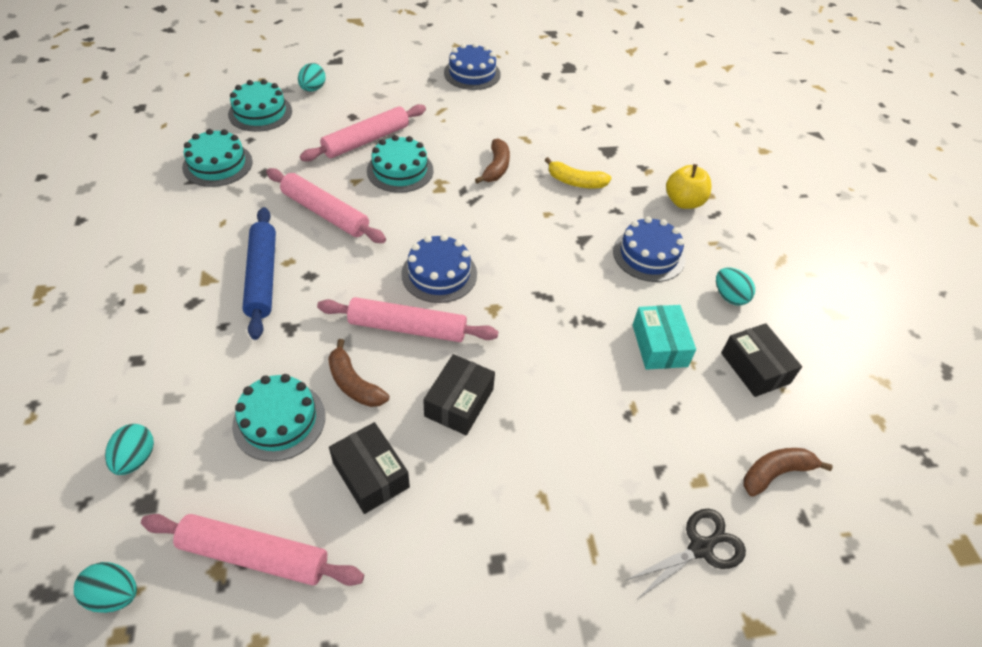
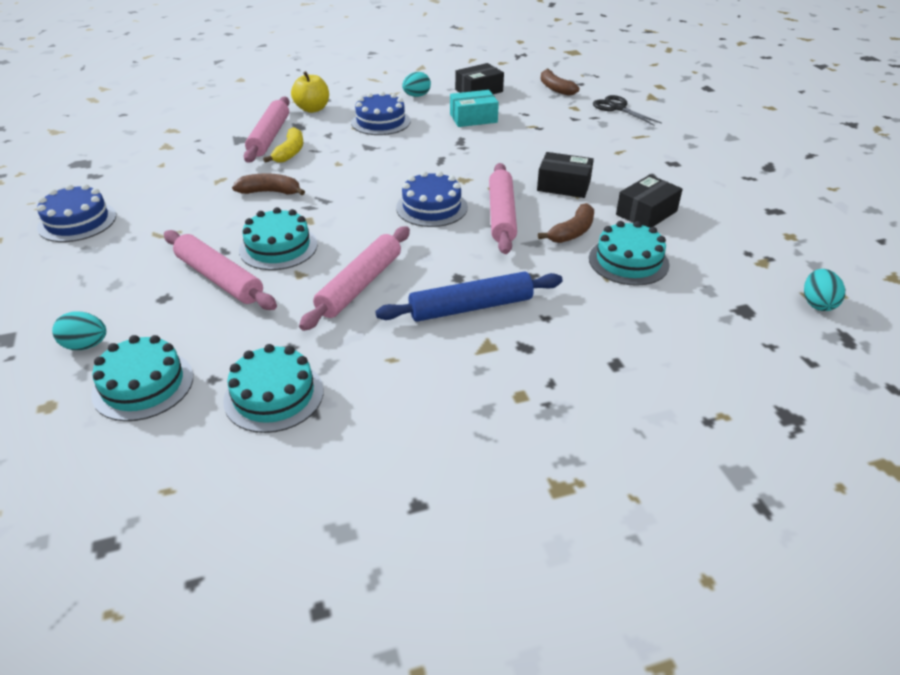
camera: 95 degrees left, 10 degrees down
turquoise egg [105,424,154,475] -> none
pink rolling pin [141,514,364,586] -> pink rolling pin moved to [244,96,290,163]

